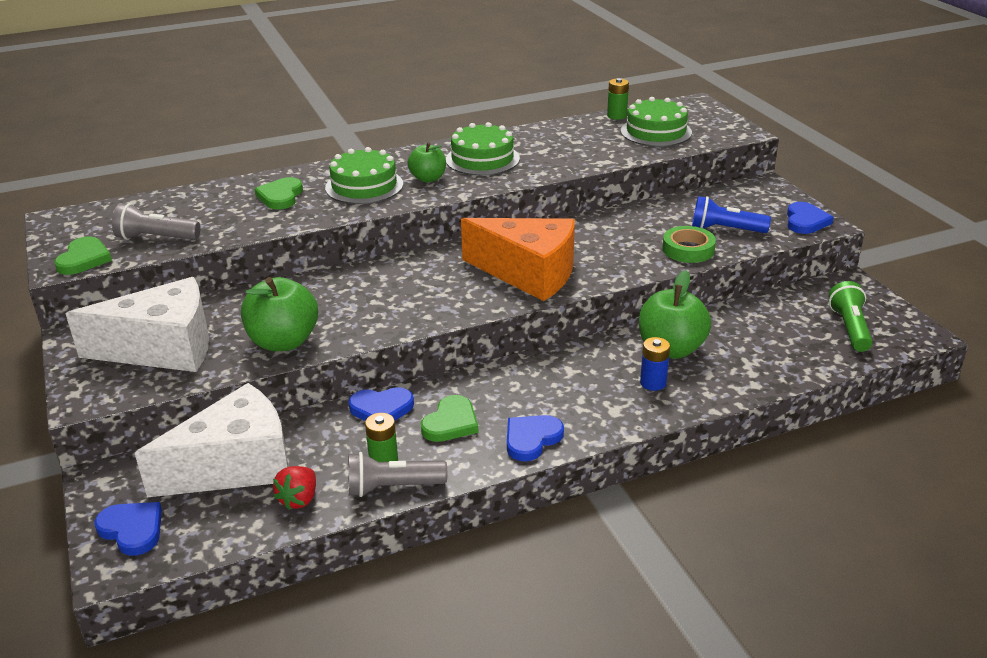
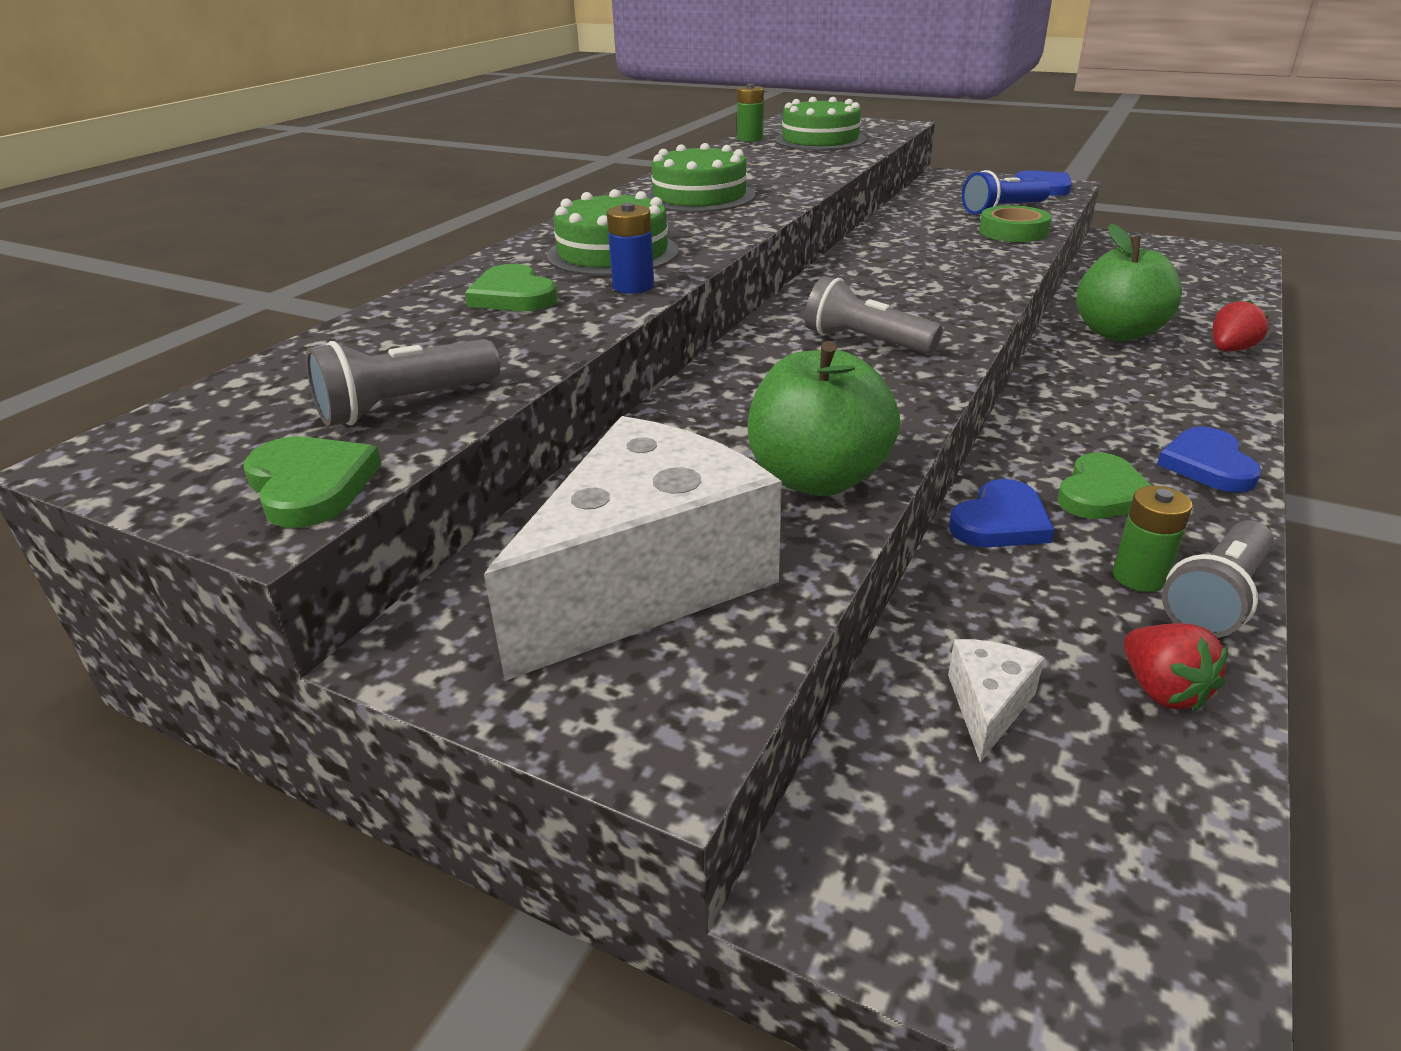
camera: 40 degrees left, 0 degrees up
blue heart [95,502,162,556] -> none
white cheese [135,383,289,498] -> white cheese [948,639,1044,763], size x0.41
green apple [408,142,446,182] -> none
green heart [421,395,478,442] -> green heart turned 45 degrees clockwise [1057,453,1152,519]
orange cheese [461,218,575,301] -> none
blue battery [640,337,670,391] -> blue battery moved to [607,203,654,294]
green flashlight [828,281,873,352] -> none
none -> grey flashlight [805,276,942,354]
none -> red strawberry [1213,300,1269,351]

